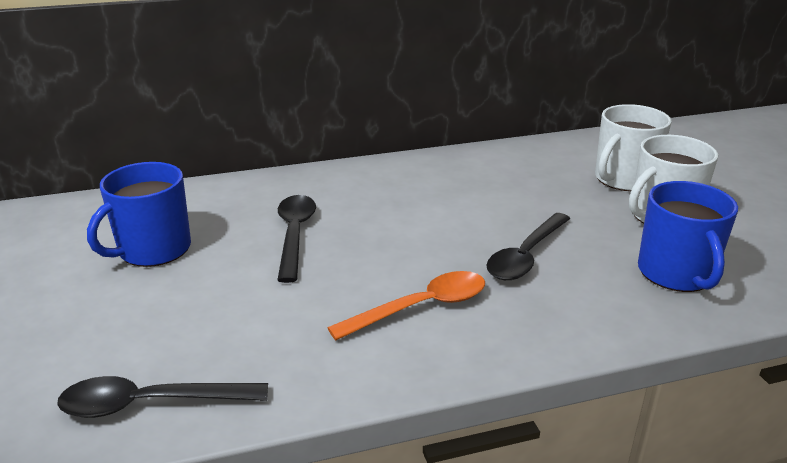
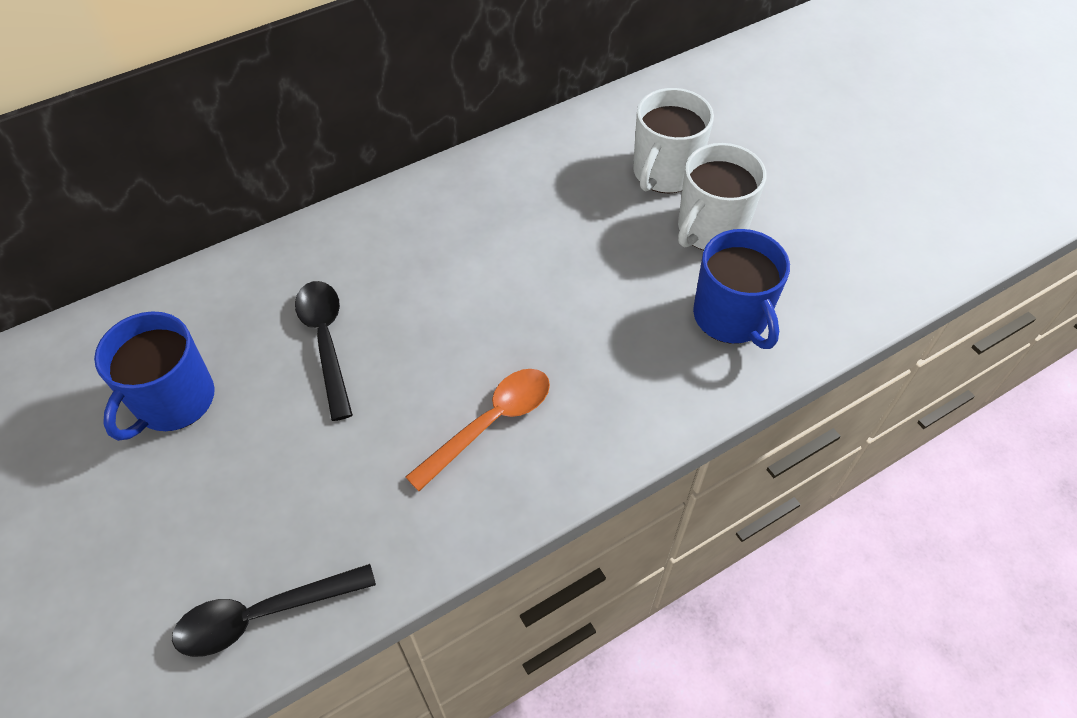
camera: 15 degrees left, 25 degrees up
black spoon [486,213,570,280] -> none

